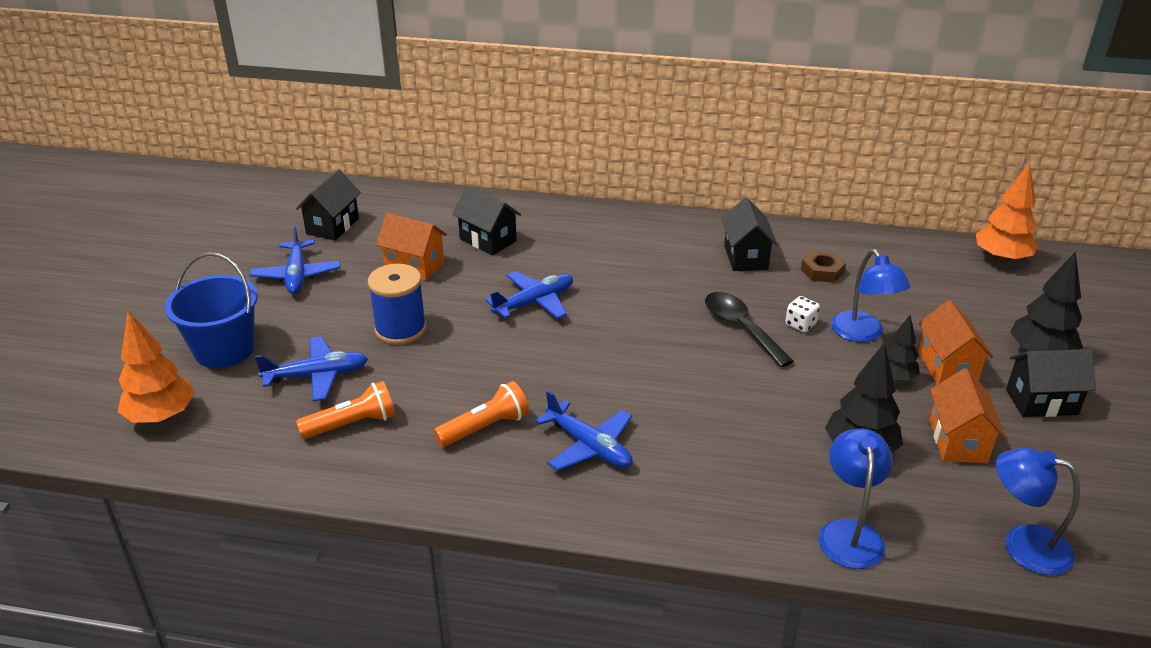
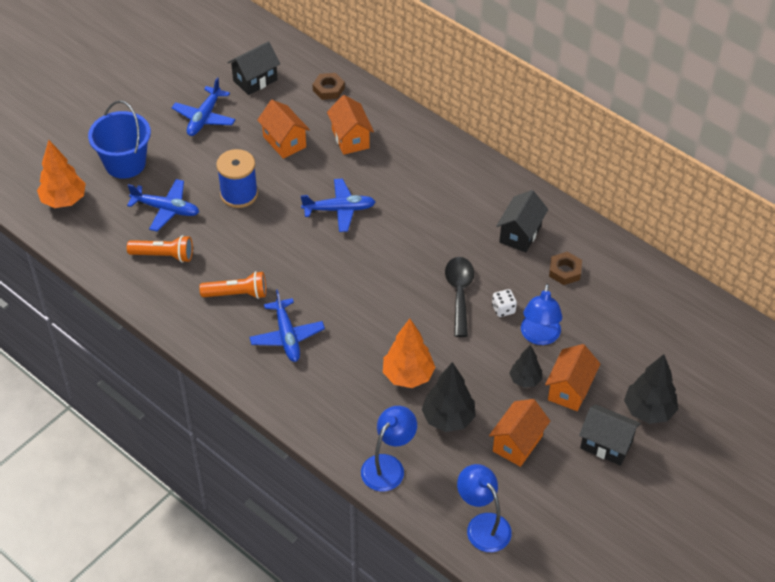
camera: 30 degrees right, 15 degrees up
black house [452,186,521,255] -> orange house [327,95,374,155]
orange tree [976,163,1038,263] -> orange tree moved to [383,319,435,388]
none -> brown nut [313,73,345,100]

